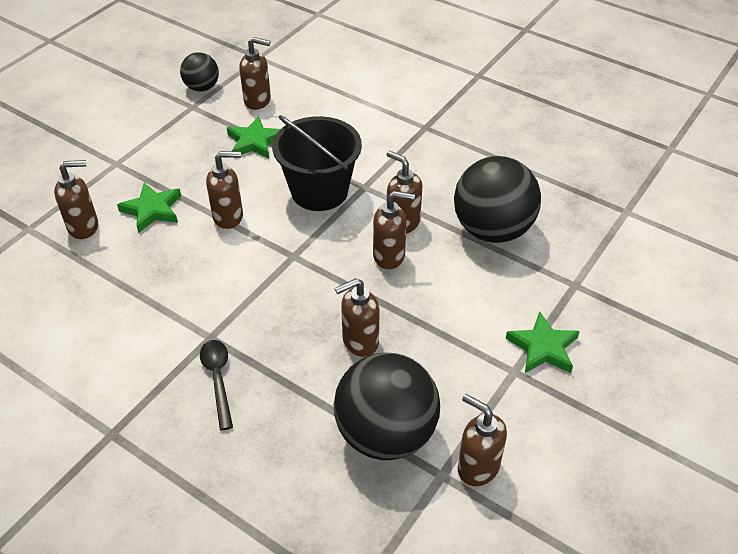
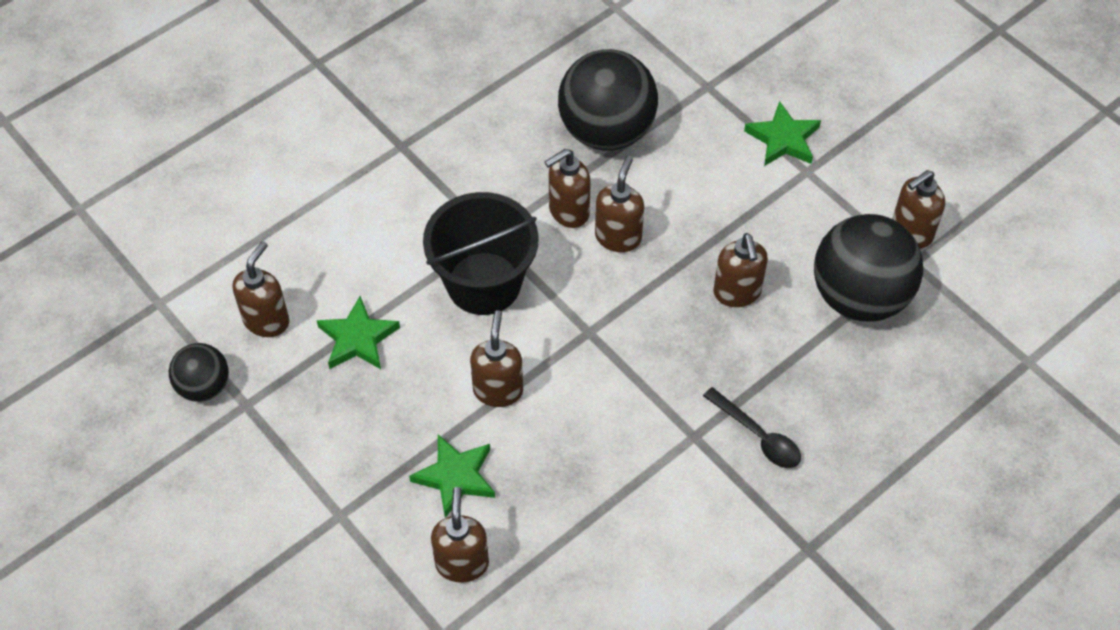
camera: 75 degrees left, 10 degrees up
black spoon [200,340,233,431] -> black spoon turned 135 degrees counterclockwise [703,387,801,468]

